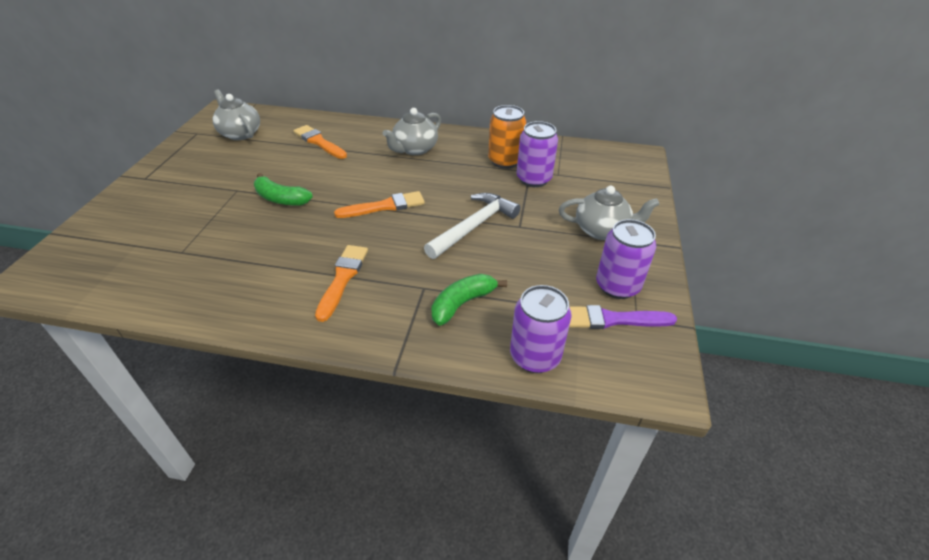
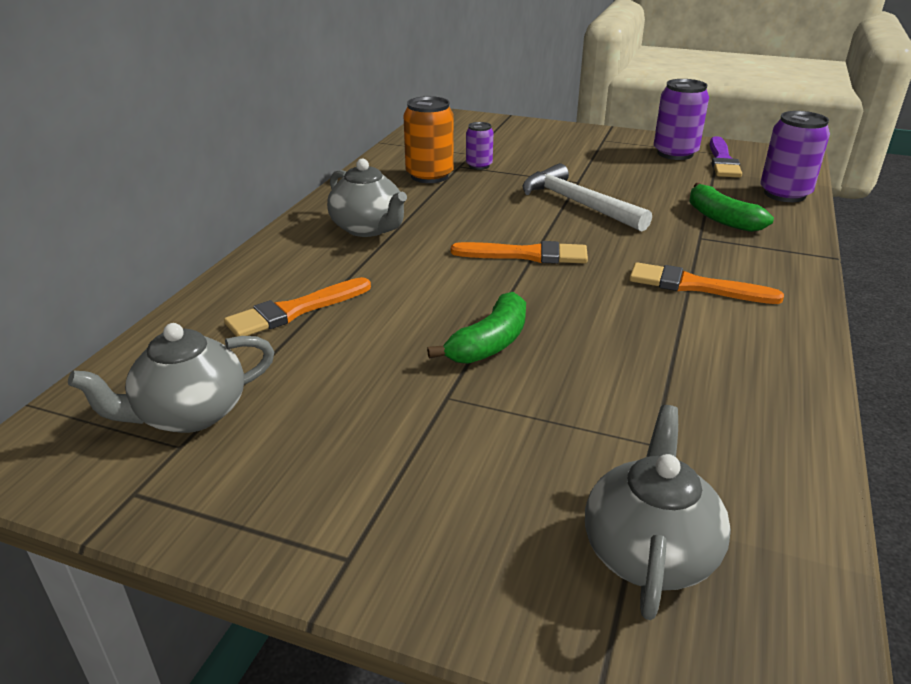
camera: 80 degrees left, 10 degrees down
orange brush [334,191,425,218] -> orange brush turned 105 degrees clockwise [451,241,588,264]
purple can [517,121,558,187] -> purple can [466,122,493,170], size x0.57
grey teapot [559,186,660,240] -> grey teapot moved to [585,405,731,620]

